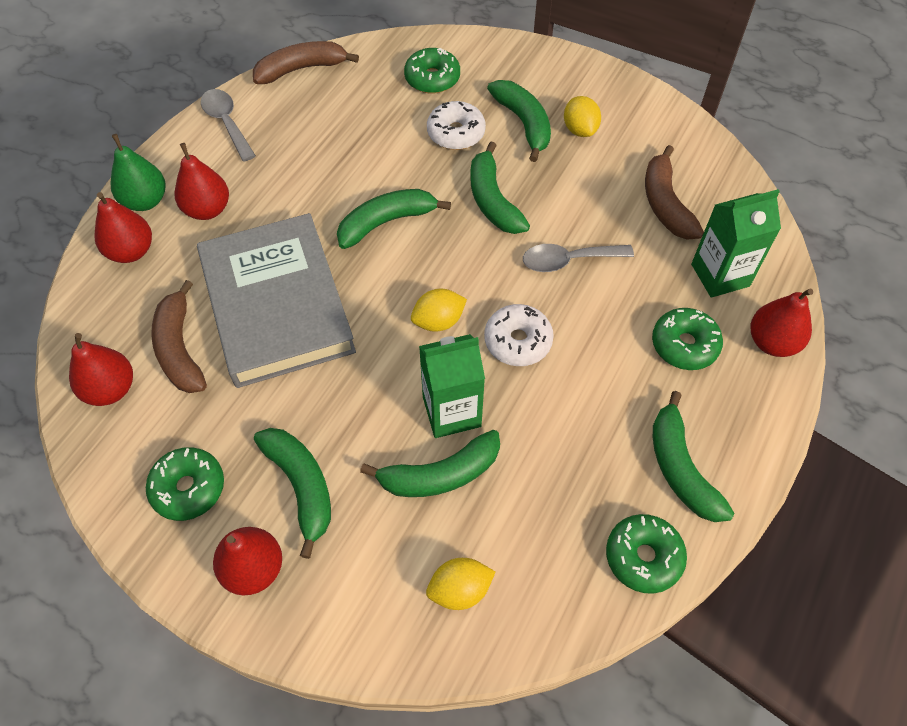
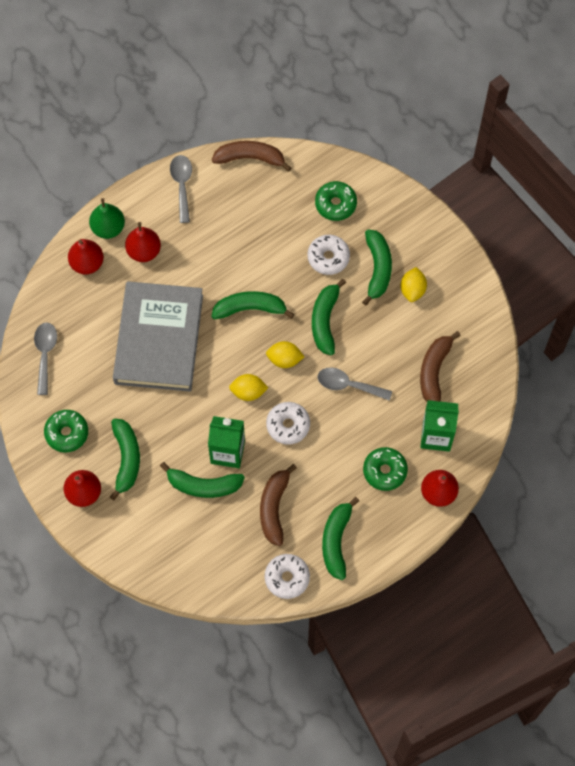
camera: 25 degrees right, 10 degrees up
red pear [69,333,133,406] -> grey spoon [34,323,57,395]
brown banana [151,280,207,393] -> brown banana moved to [260,464,297,546]
yellow lemon [426,558,495,610] -> yellow lemon moved to [266,341,304,368]
green donut [606,514,687,594] -> white donut [265,554,310,599]

